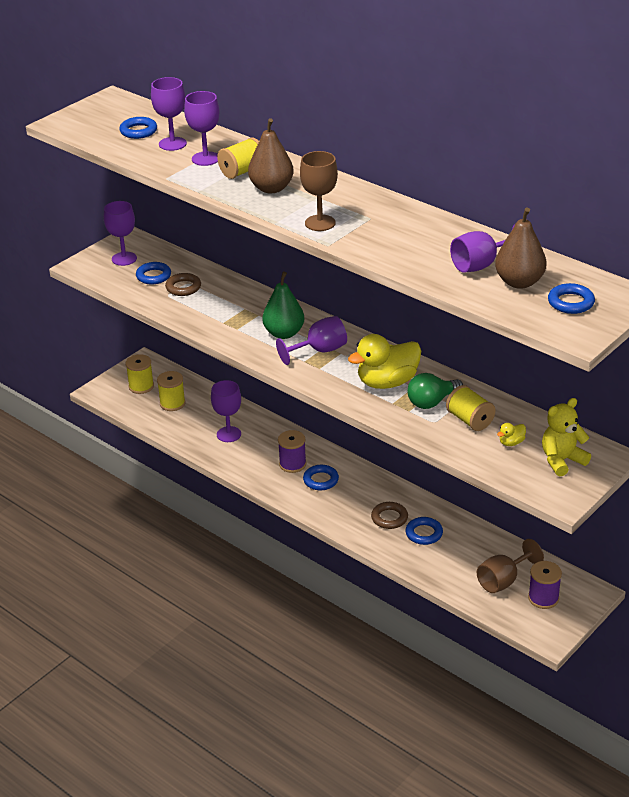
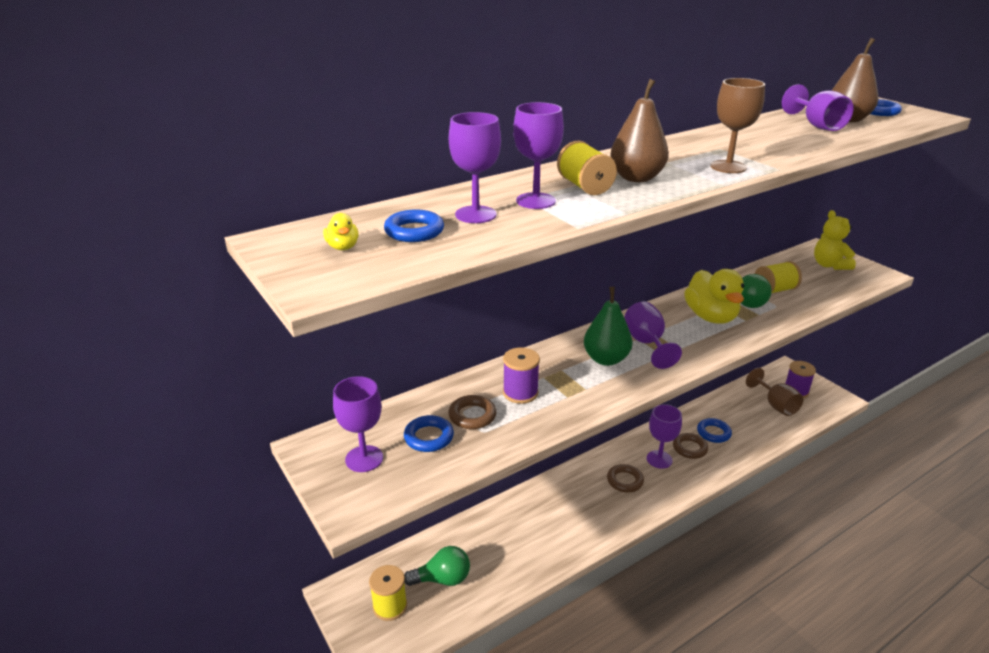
camera: 75 degrees left, 5 degrees down
yellow spool [157,371,185,411] -> green light bulb [404,546,470,586]
purple goblet [211,380,241,442] -> purple goblet moved to [647,404,682,469]
purple spool [278,430,306,473] -> purple spool moved to [503,347,540,404]
blue ring [303,465,339,490] -> brown ring [607,464,644,492]
yellow duck [497,423,526,446] -> yellow duck moved to [323,213,359,250]

